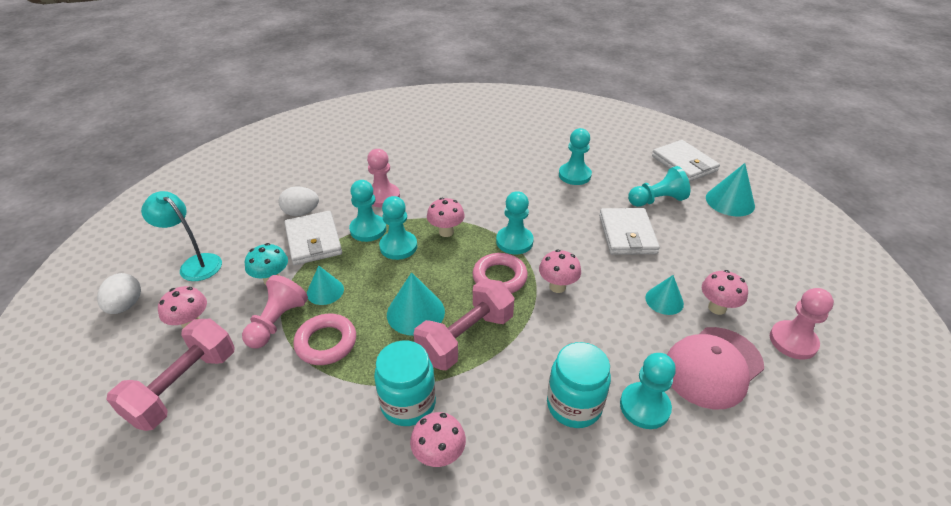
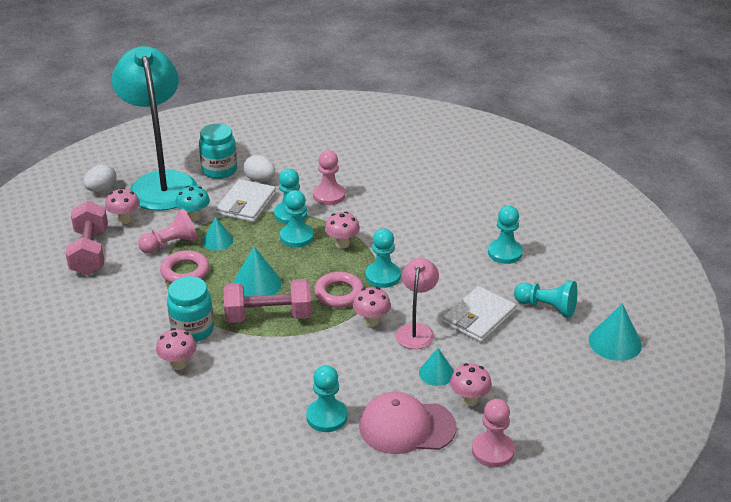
camera: 40 degrees right, 5 degrees down
pink dumbbell [106,318,234,431] -> pink dumbbell turned 75 degrees counterclockwise [66,201,108,275]
turquoise lamp [141,191,222,281] -> turquoise lamp [112,46,198,211], size x2.06
turquoise jar [547,342,611,428] -> turquoise jar moved to [199,124,237,179]
white wallet [652,140,720,182] -> none
none -> pink lamp [395,258,439,349]

